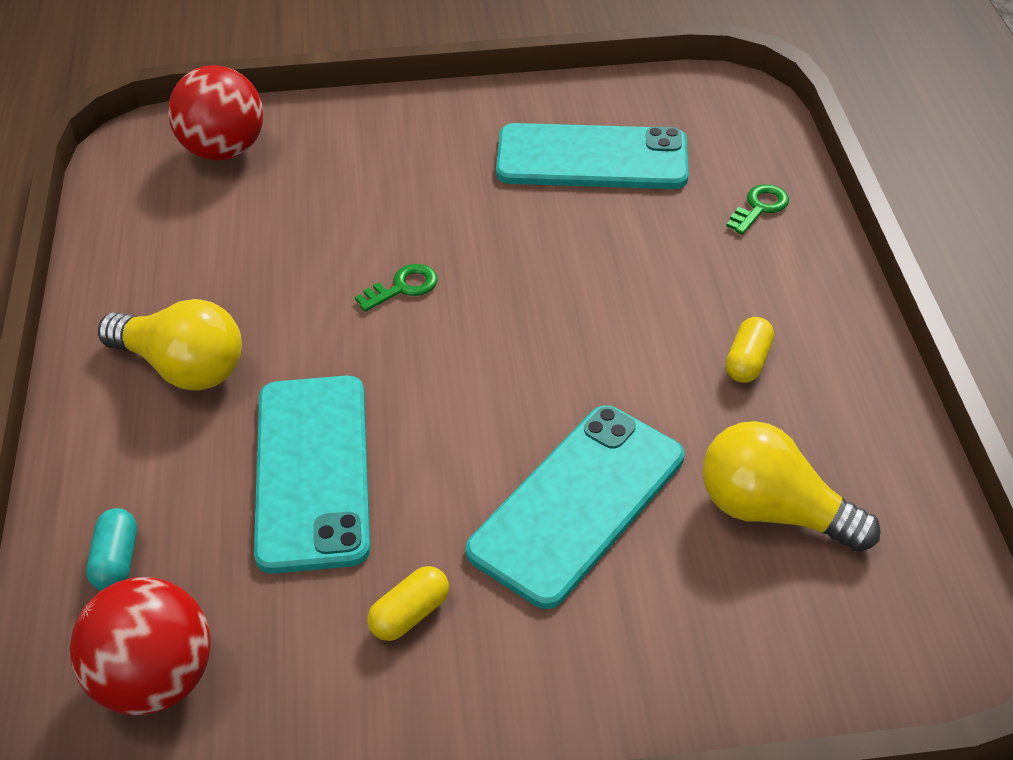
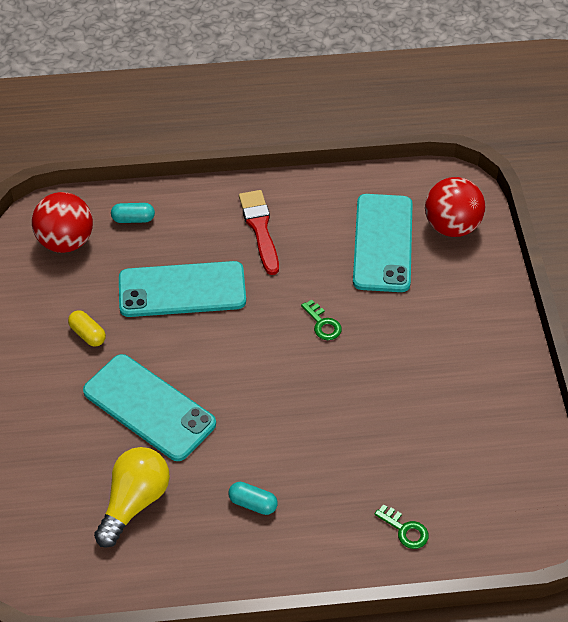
camera: 90 degrees right, 5 degrees up
yellow light bulb [98,299,242,391] -> red brush [239,190,279,275]
turquoise phone [496,123,689,189] -> turquoise phone moved to [353,194,413,292]
yellow capsule [725,317,774,383] -> turquoise capsule [228,482,278,515]

